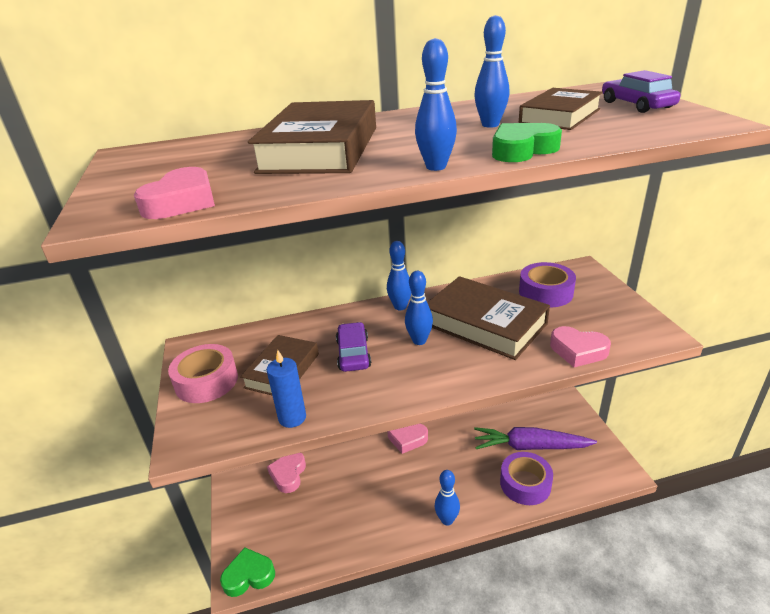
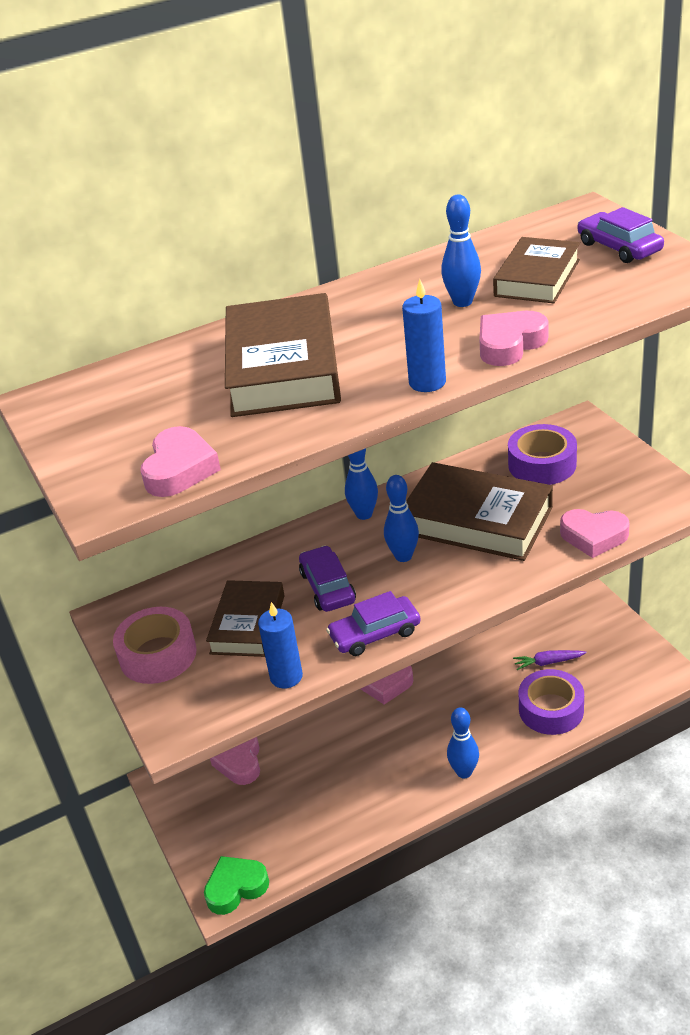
camera: 10 degrees left, 5 degrees up
blue bowling pin [415,38,457,171] -> blue candle [402,279,446,392]
purple carrot [474,427,597,450] -> purple carrot [513,650,587,670], size x0.47
green heart [492,123,562,162] -> pink heart [479,311,548,366]
none -> purple car [326,591,421,656]

